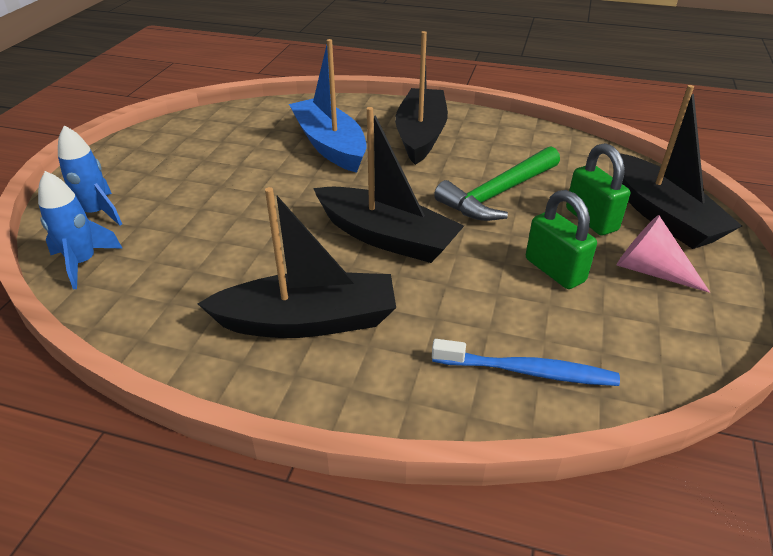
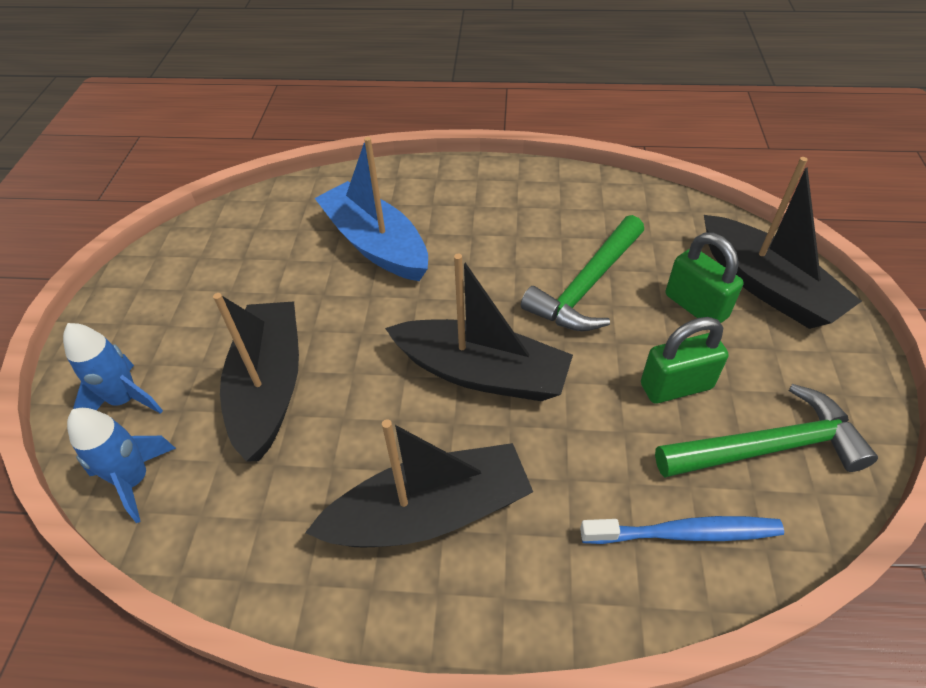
camera: 10 degrees left, 10 degrees up
black boat [395,31,448,165] -> black boat moved to [213,293,299,461]
green padlock [526,190,597,289] -> green padlock turned 60 degrees counterclockwise [641,317,729,403]
pink cone [617,215,710,293] -> none
none -> green hammer [655,384,878,478]

